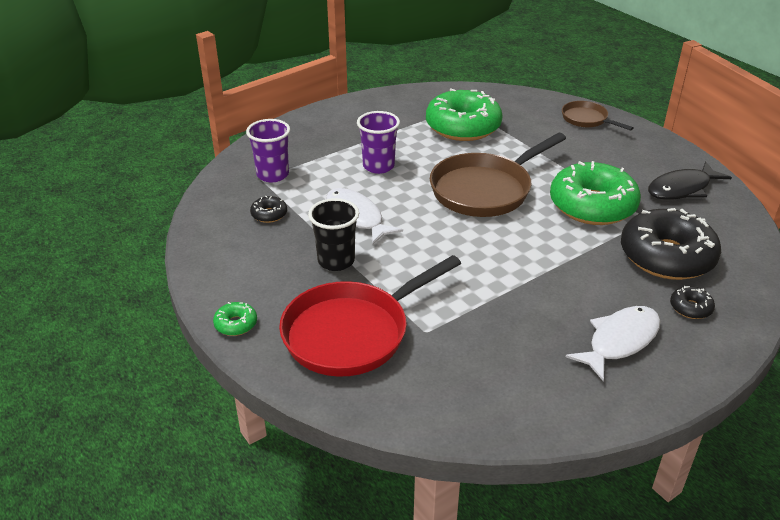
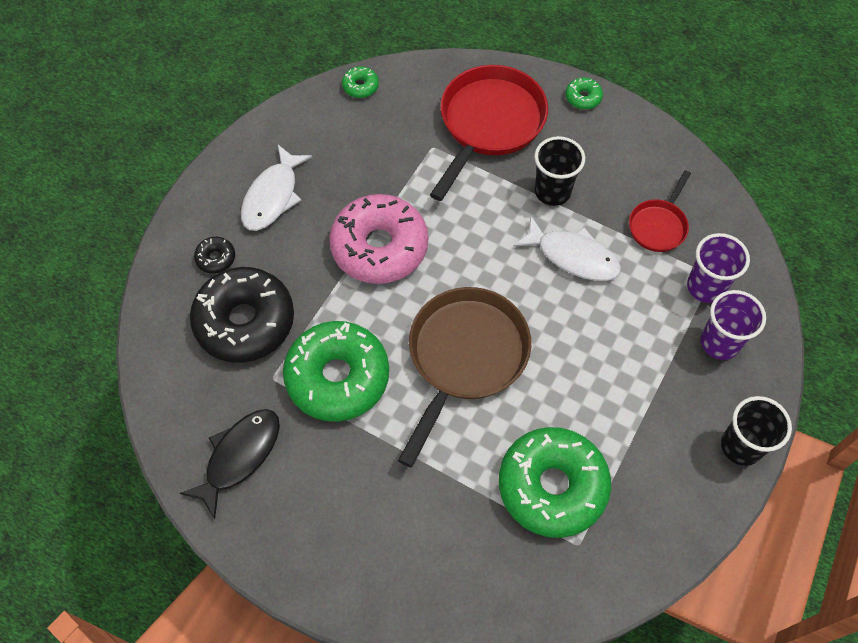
camera: 155 degrees right, 25 degrees up
black donut [250,196,287,223] -> red pan [629,170,691,252]
purple cup [357,111,400,174] -> purple cup moved to [701,290,766,360]
brown pan [562,101,634,131] -> none
none -> pink donut [329,194,428,284]
none -> green donut [342,66,379,98]
none -> black cup [721,396,792,466]

